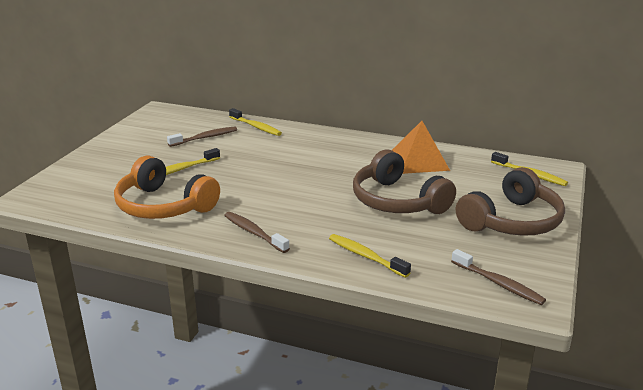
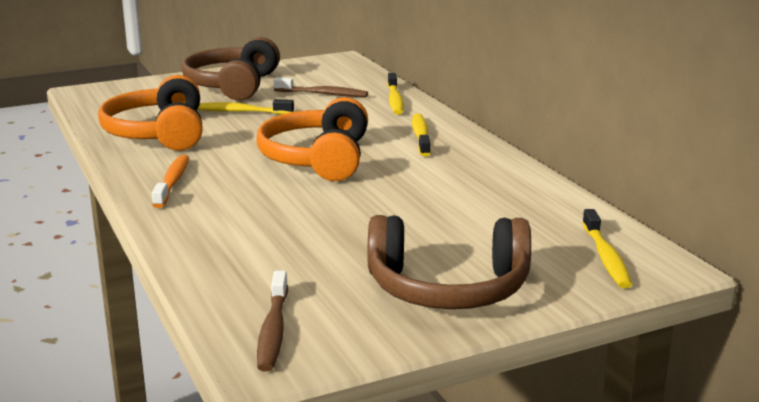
camera: 45 degrees right, 5 degrees down
brown toothbrush [224,212,290,253] -> orange toothbrush [152,155,189,208]
yellow toothbrush [329,234,411,278] -> yellow toothbrush moved to [412,114,431,157]
brown headphones [353,149,456,214] -> brown headphones moved to [182,37,280,101]
orange pyramid [392,121,450,174] -> none
none -> orange headphones [256,97,368,181]

